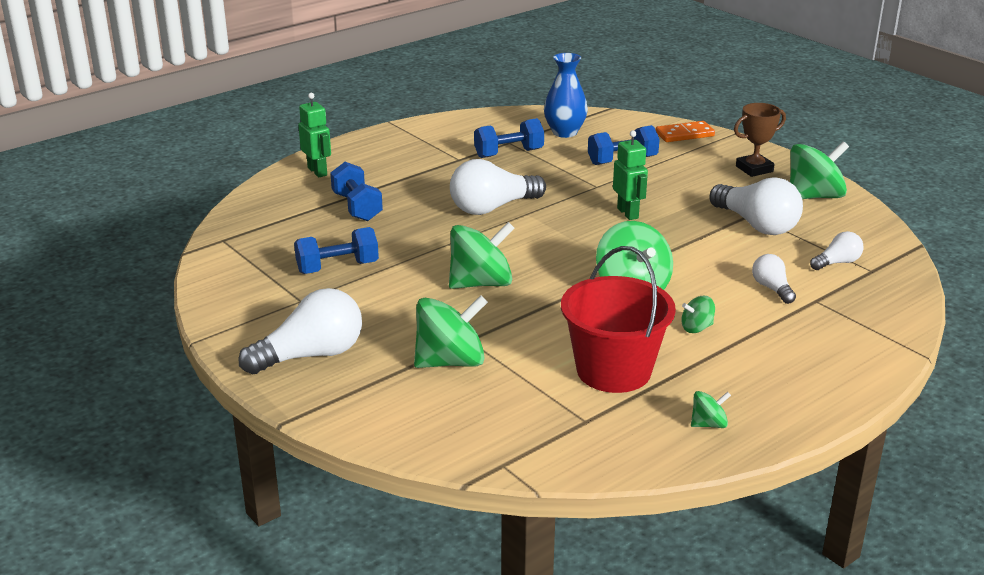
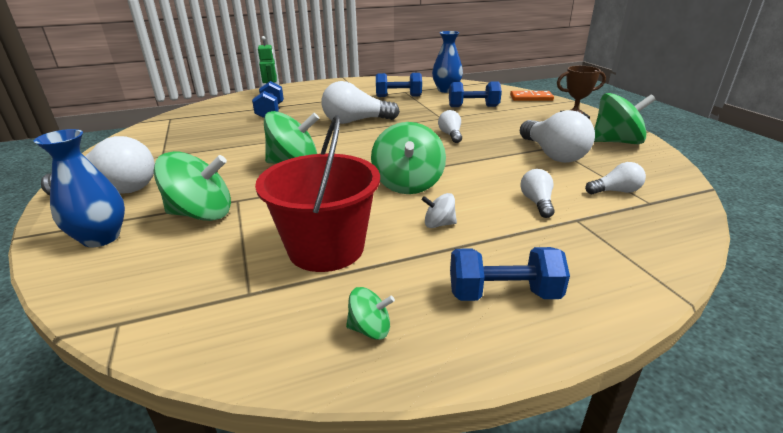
camera: 20 degrees right, 0 degrees up
blue dumbbell [294,227,379,274] -> blue dumbbell moved to [450,247,570,301]
green robot [613,130,648,220] -> white light bulb [438,110,462,143]
green spinning top [681,296,715,333] -> white spinning top [422,193,457,228]
none -> blue vase [34,129,125,247]

